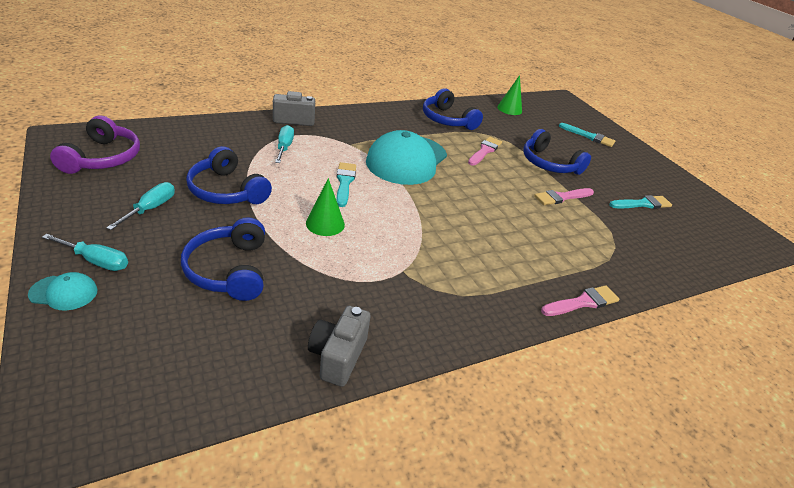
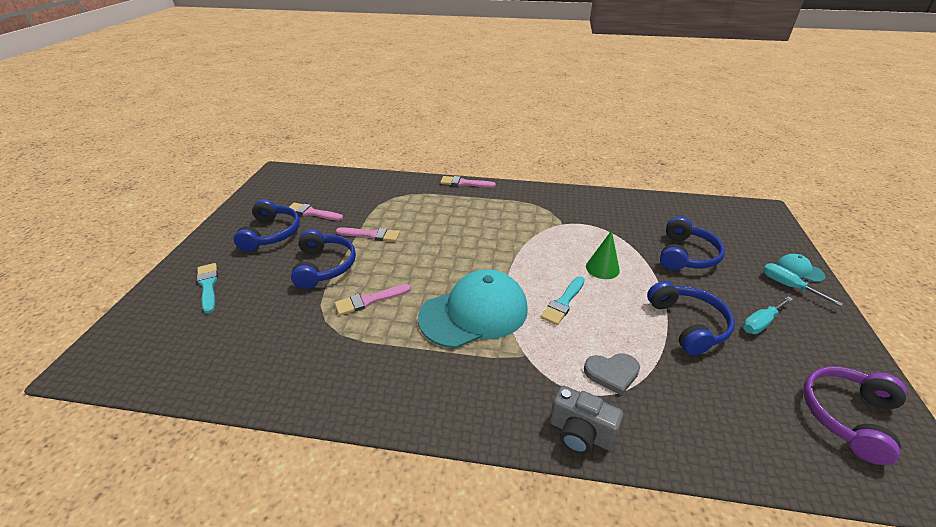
camera: 140 degrees left, 0 degrees up
turquoise screwdriver [275,125,294,163] -> grey heart [584,353,640,396]
grey camera [308,306,371,387] -> none
blue headphones [423,89,483,130] -> blue headphones moved to [234,199,300,252]
green cone [497,75,522,115] -> none
turquoise brush [609,195,672,209] -> pink brush [289,203,343,221]

